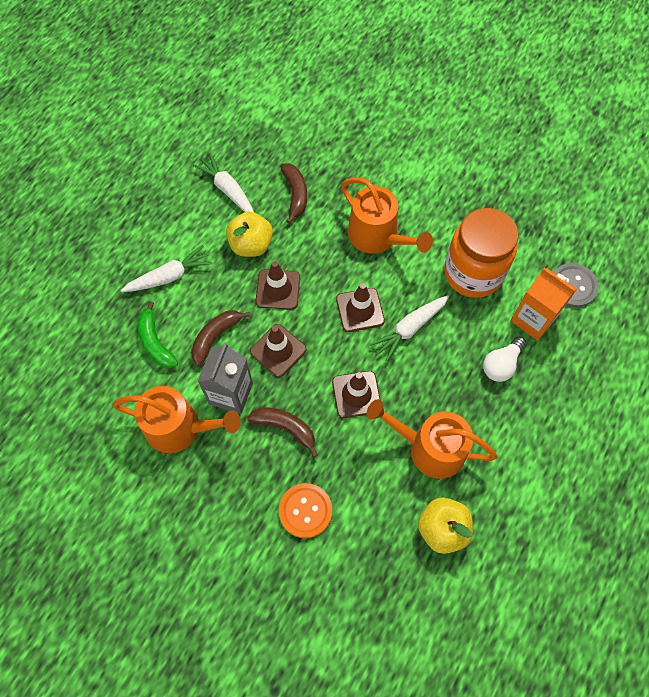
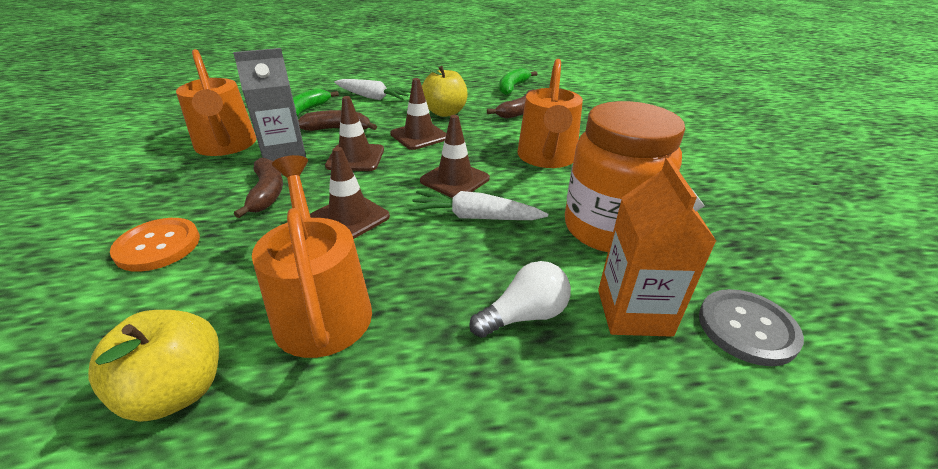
camera: 50 degrees right, 30 degrees down
white carrot [193,153,254,212] -> none
white light bulb [483,337,527,382] -> white light bulb turned 150 degrees clockwise [469,261,571,338]
none -> green banana [499,68,538,95]

